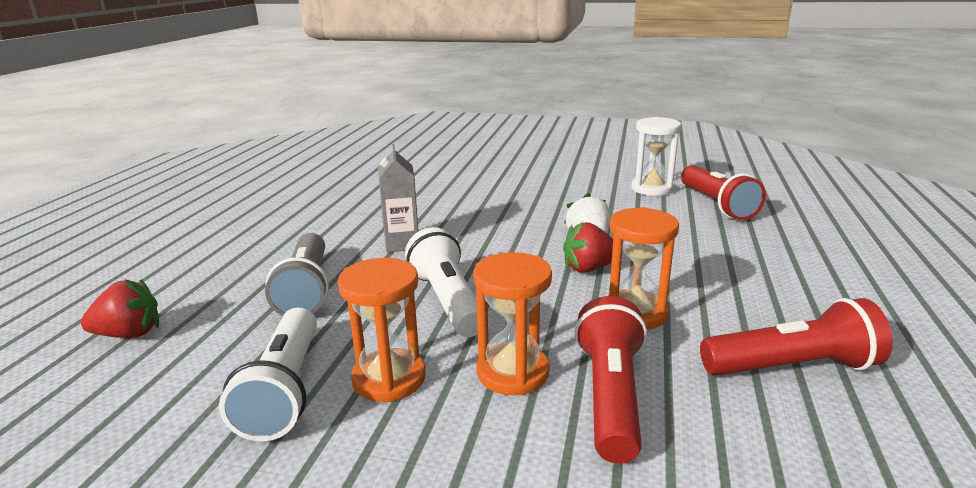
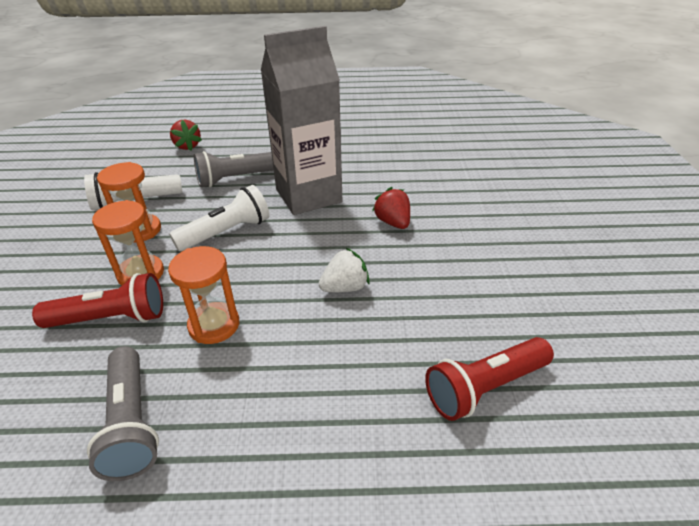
camera: 75 degrees right, 15 degrees up
grey carton [378,144,419,252] -> grey carton [261,26,342,215], size x2.12
red strawberry [563,222,613,272] -> red strawberry moved to [372,187,410,229]
white hourglass [631,117,681,196] -> none
red flashlight [700,298,893,376] -> grey flashlight [87,346,159,481]

